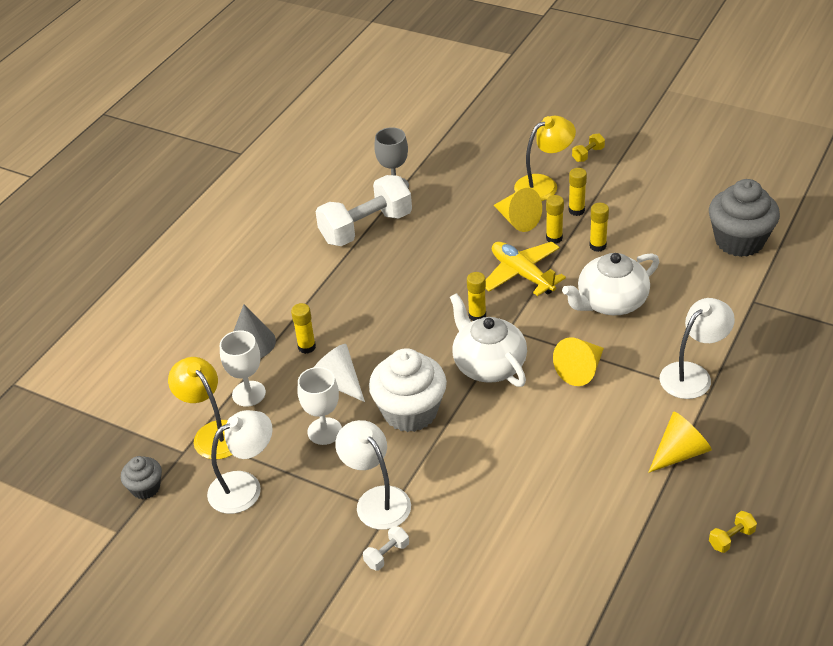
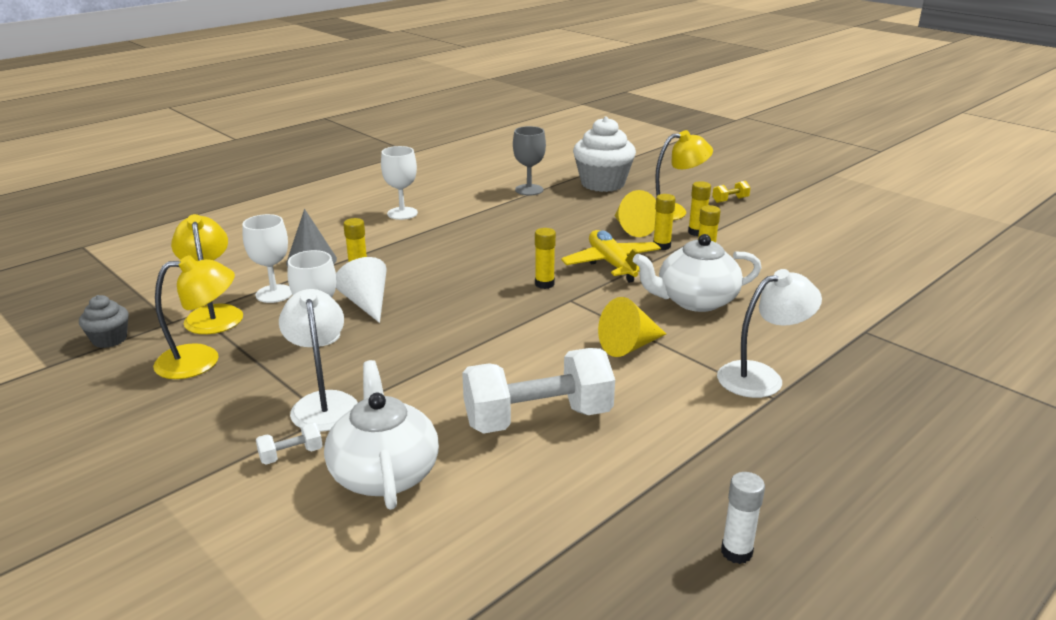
camera: 15 degrees right, 15 degrees down
white lamp [207,410,273,514] -> yellow lamp [153,255,235,379]
white dumbbell [316,175,412,246] -> white dumbbell moved to [462,348,615,434]
white cupcake [369,348,447,432] -> white cupcake moved to [573,116,636,192]
white teapot [450,293,527,387] -> white teapot moved to [324,360,439,510]
yellow cone [648,411,712,473] -> none
grey cupcake [709,179,780,257] -> none
yellow dumbbell [709,511,757,553] -> white glue stick [721,472,765,564]
none -> white goblet [381,146,418,220]

